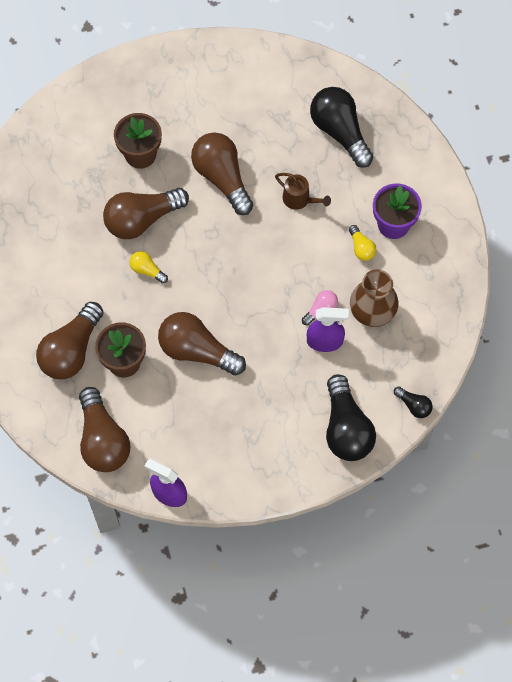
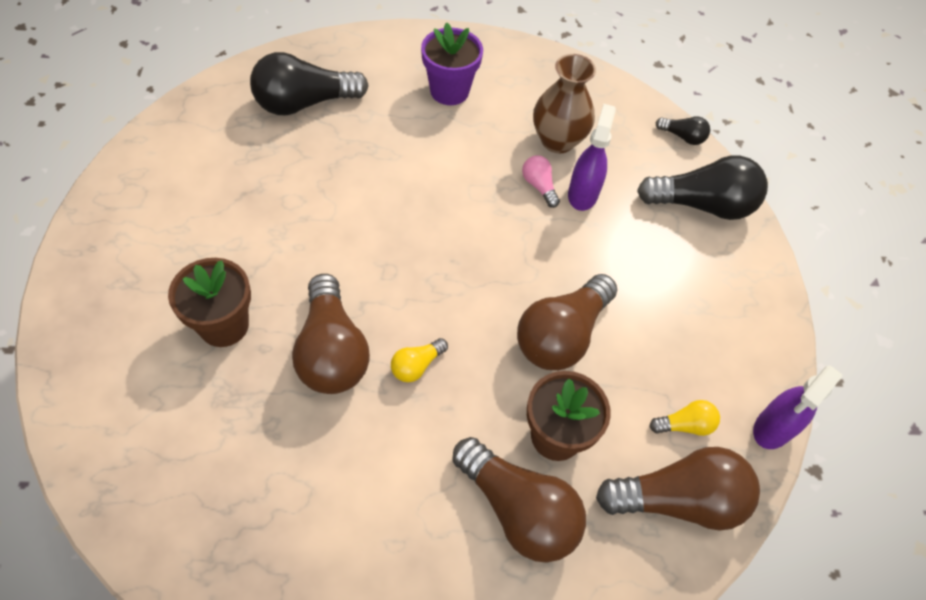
camera: 80 degrees left, 10 degrees down
brown light bulb [191,133,253,215] -> none
brown watering can [275,173,331,210] -> none
yellow light bulb [349,225,376,261] -> yellow light bulb moved to [649,400,720,436]
black light bulb [394,386,433,418] -> black light bulb turned 60 degrees clockwise [656,116,710,145]

